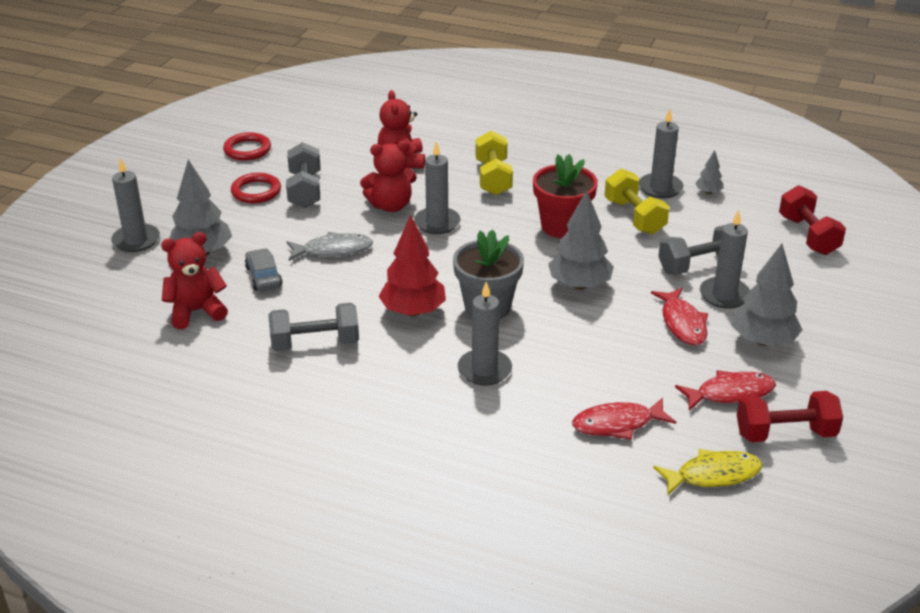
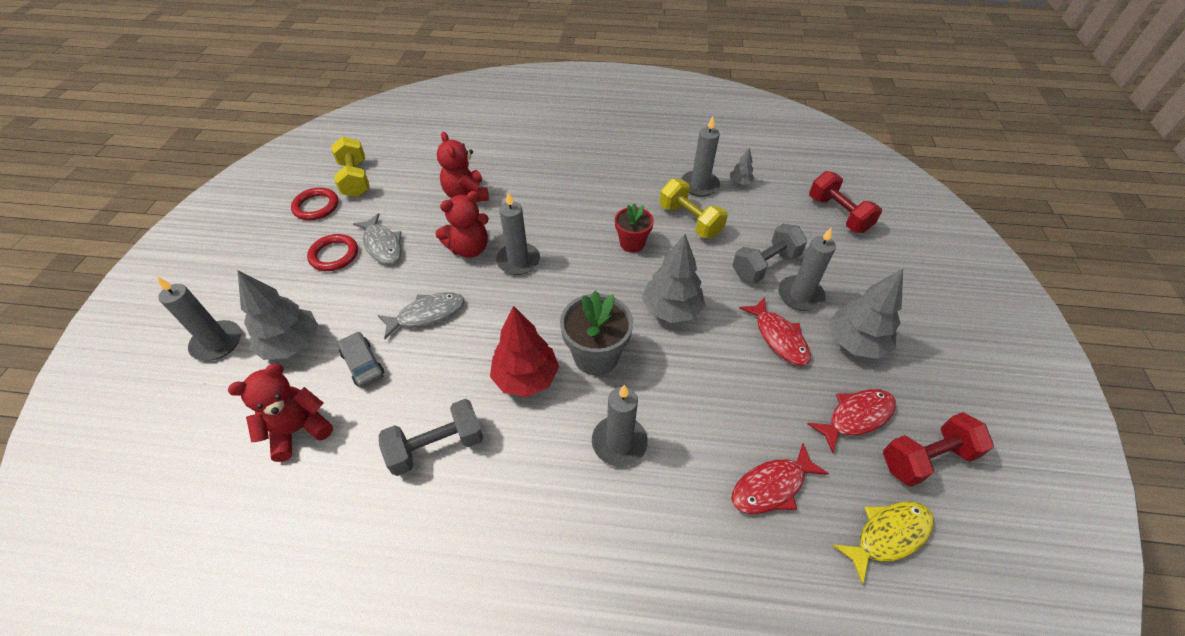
camera: 15 degrees left, 15 degrees up
grey dumbbell [286,142,320,208] -> grey fish [353,213,402,264]
yellow dumbbell [476,131,513,195] -> yellow dumbbell moved to [331,137,370,197]
red flower pot [533,154,598,238] -> red flower pot [615,203,654,253], size x0.65

